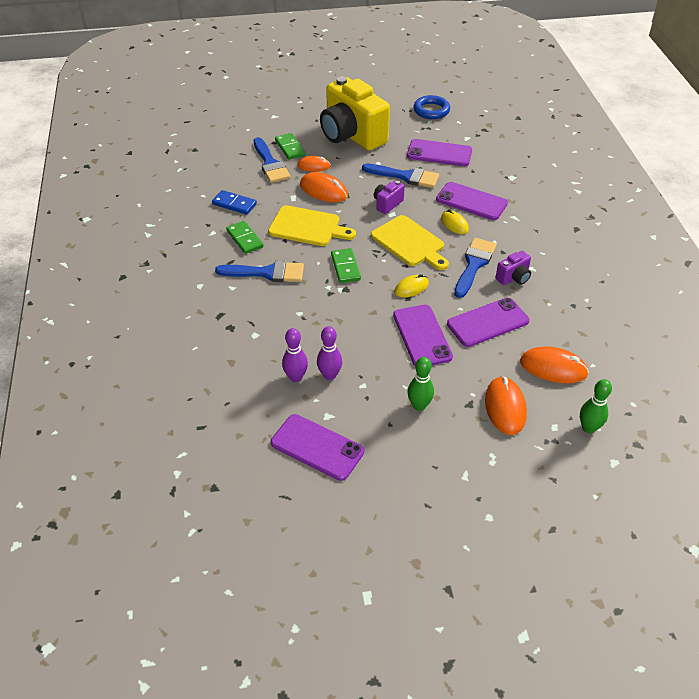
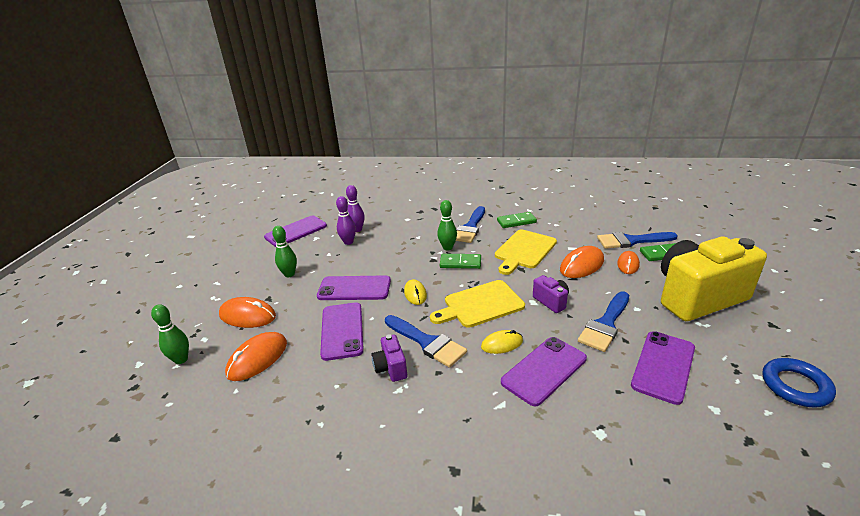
camera: 110 degrees right, 15 degrees down
blue domino [212,190,257,215] -> none
none -> green bowling pin [437,200,457,250]

